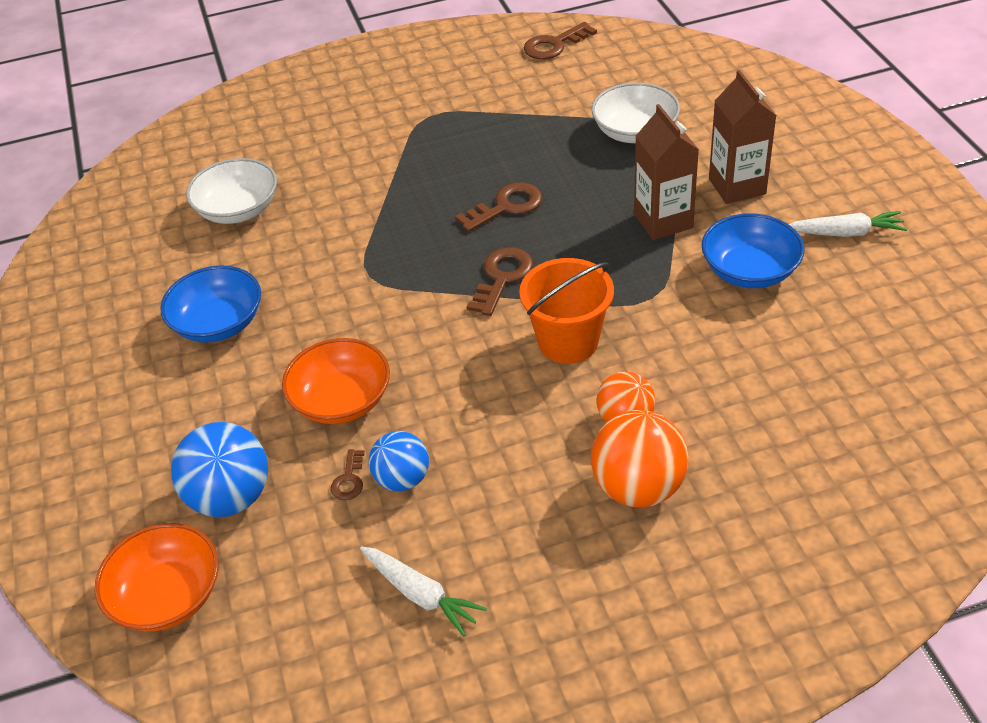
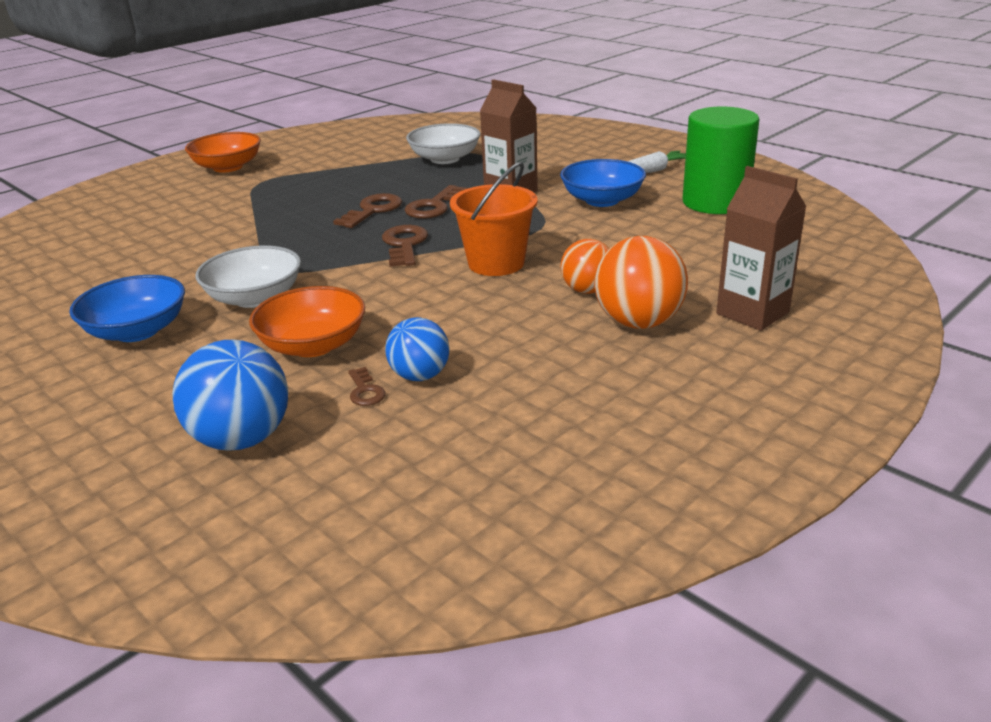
camera: 30 degrees left, 15 degrees down
orange bowl [95,523,219,631] -> orange bowl moved to [185,132,261,173]
white bowl [186,158,277,224] -> white bowl moved to [196,245,301,308]
white carrot [360,546,487,637] -> none
brown key [524,22,597,60] -> brown key moved to [405,185,468,219]
brown carton [709,70,776,204] -> brown carton moved to [716,166,807,331]
none -> green cylinder [682,107,759,214]

